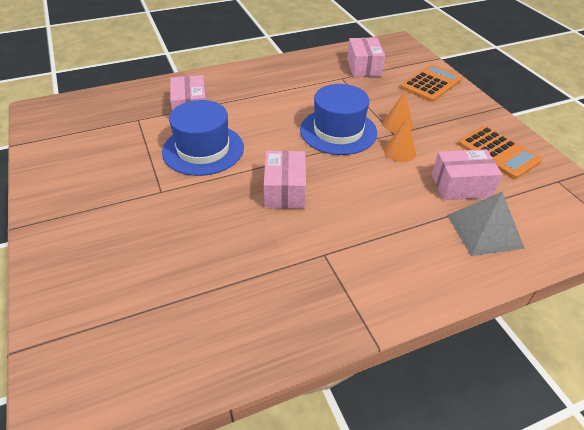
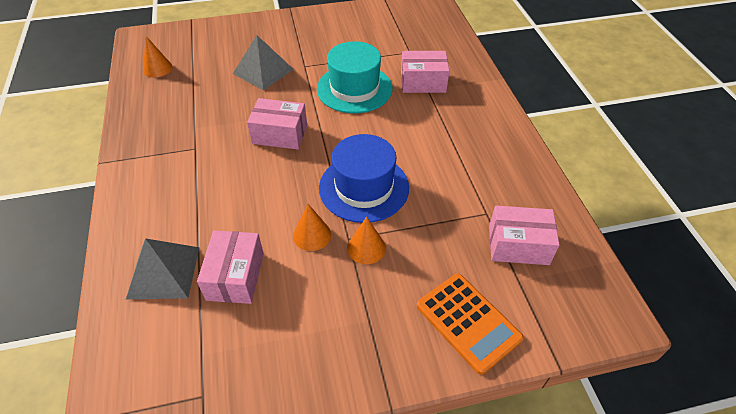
camera: 100 degrees right, 5 degrees up
blue hat [162,100,244,176] -> turquoise hat [317,41,393,113]
orange calculator [458,126,542,179] -> none
none -> orange cone [143,36,172,78]
none -> grey pyramid [233,35,293,90]

